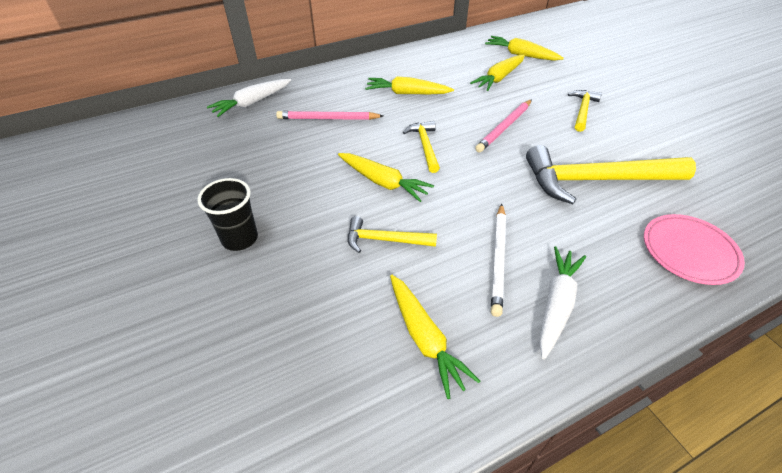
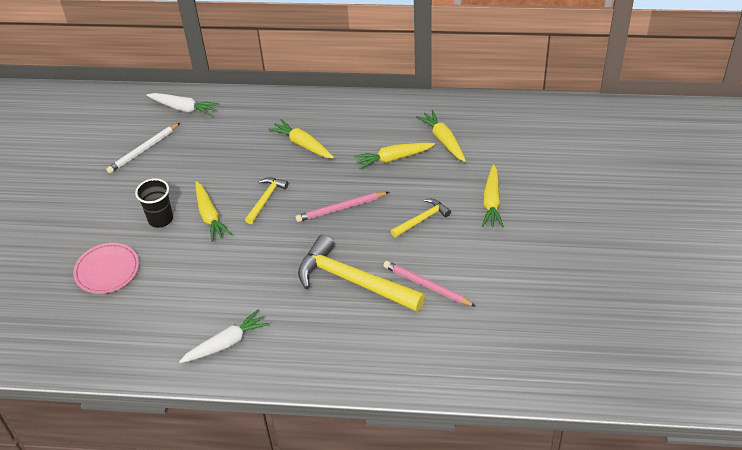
camera: 35 degrees right, 0 degrees up
black cup [197,178,258,251] -> black cup moved to [135,178,173,228]
white carrot [207,79,291,117] -> white carrot turned 150 degrees counterclockwise [147,93,219,116]
pink pencil [276,111,383,120] -> pink pencil moved to [383,261,476,307]
yellow hammer [348,216,437,253] -> none
yellow carrot [390,275,480,399] -> yellow carrot moved to [482,164,503,228]
white pencil [491,204,506,317] -> white pencil moved to [106,123,180,174]
pink plate [644,214,745,285] -> pink plate moved to [73,243,139,294]

